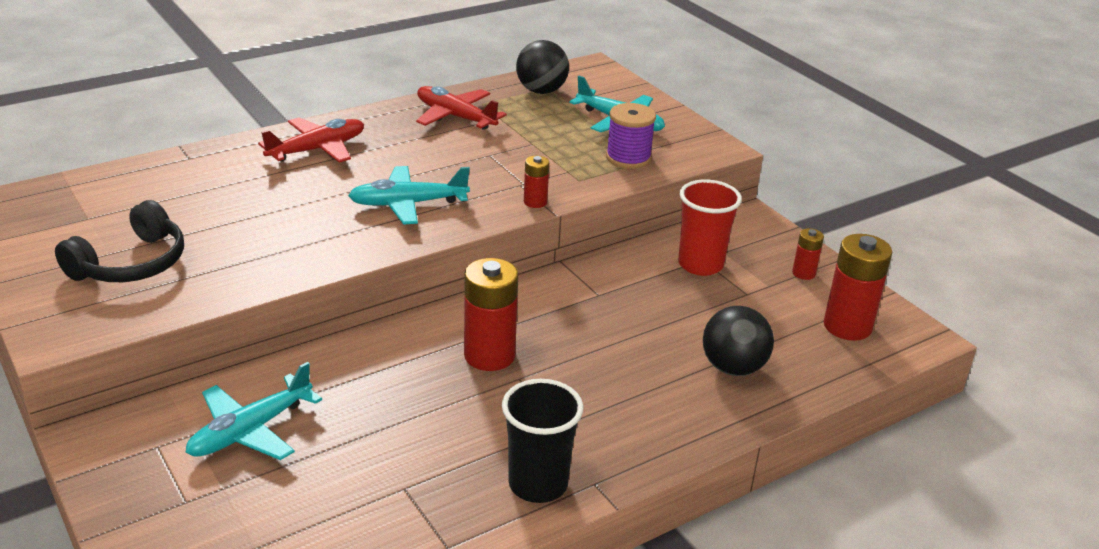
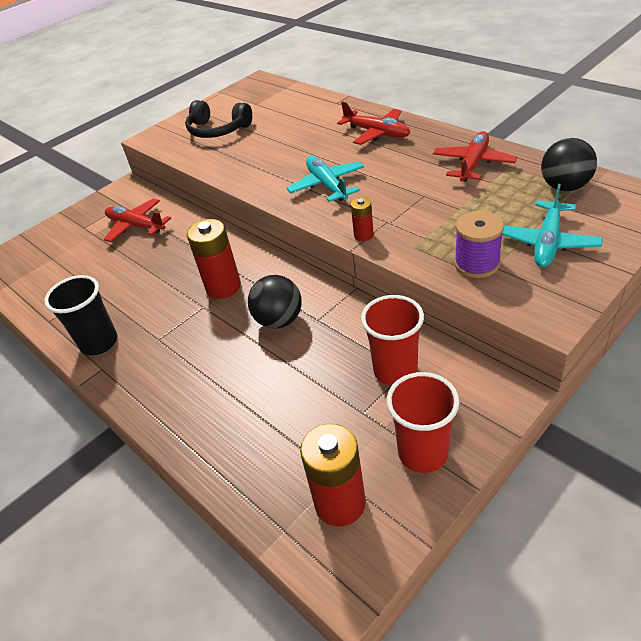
camera: 85 degrees right, 10 degrees up
turquoise plane [185,362,322,460] -> red plane [104,199,171,242]
black ball [703,306,774,376] -> black ball moved to [248,275,302,329]
red battery [792,228,824,280] -> red cup [387,372,460,473]

